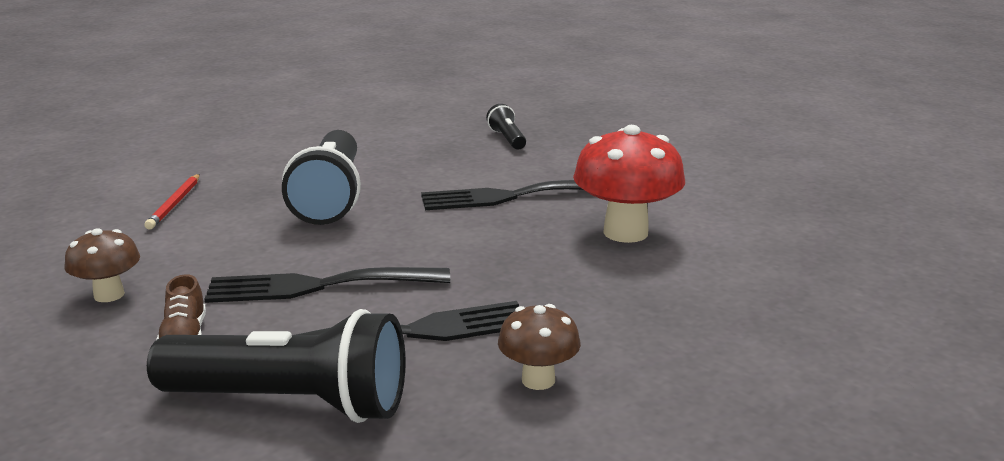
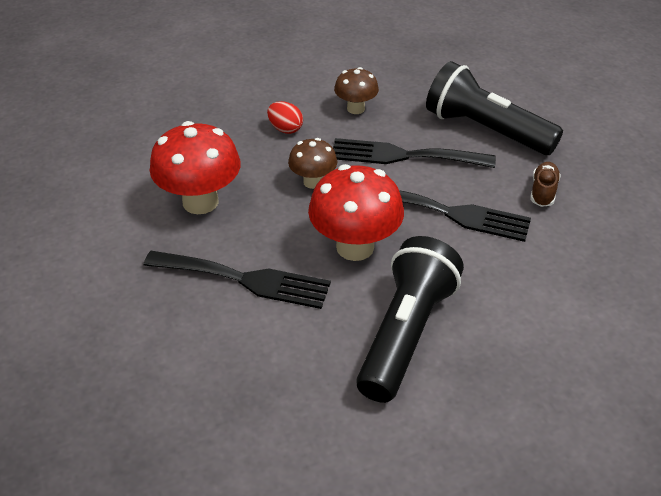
camera: 155 degrees left, 20 degrees up
brown mushroom [65,228,140,302] -> brown mushroom moved to [288,138,337,189]
red pencil [144,174,200,230] -> none
black flashlight [486,104,526,149] -> none
none -> red egg [267,101,303,134]
none -> red mushroom [308,164,404,261]

